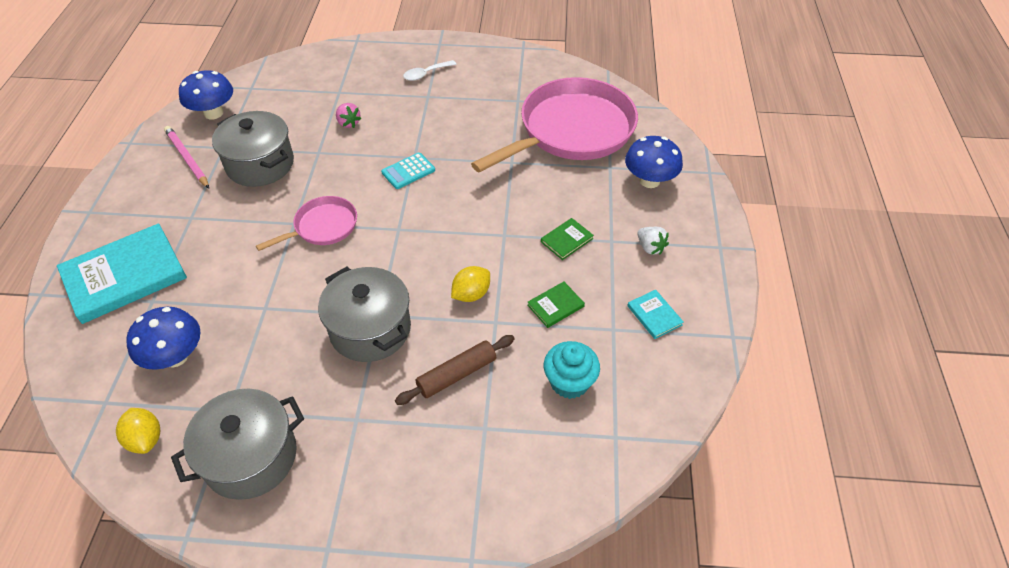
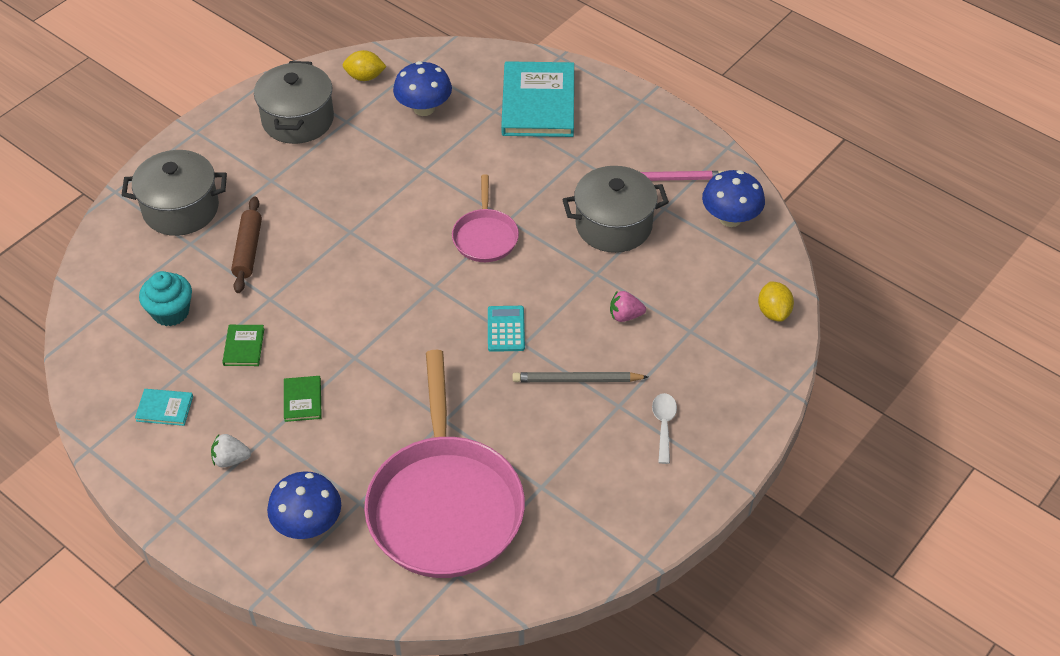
camera: 125 degrees right, 0 degrees up
grey pot [318,267,411,362] -> grey pot moved to [121,150,227,236]
yellow lemon [451,266,490,302] -> yellow lemon moved to [758,281,794,322]
none -> grey pencil [513,372,648,382]

